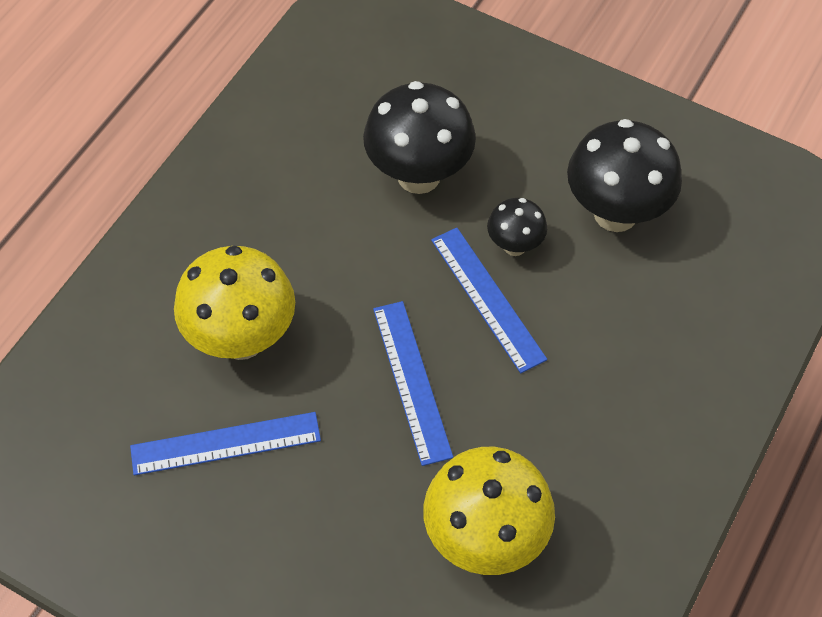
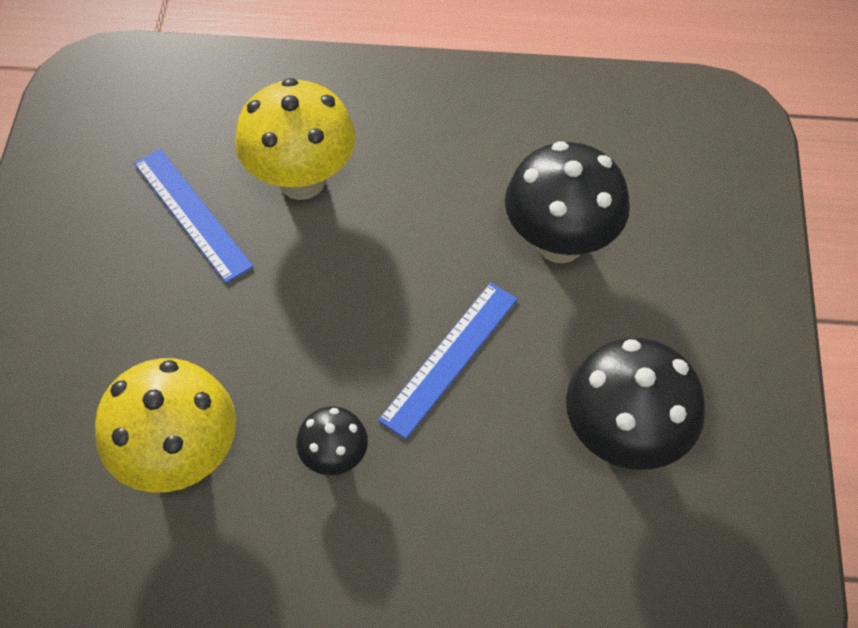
camera: 65 degrees right, 0 degrees up
blue ruler [373,301,453,466] -> none
black mushroom [487,198,547,256] -> black mushroom moved to [296,406,368,475]

